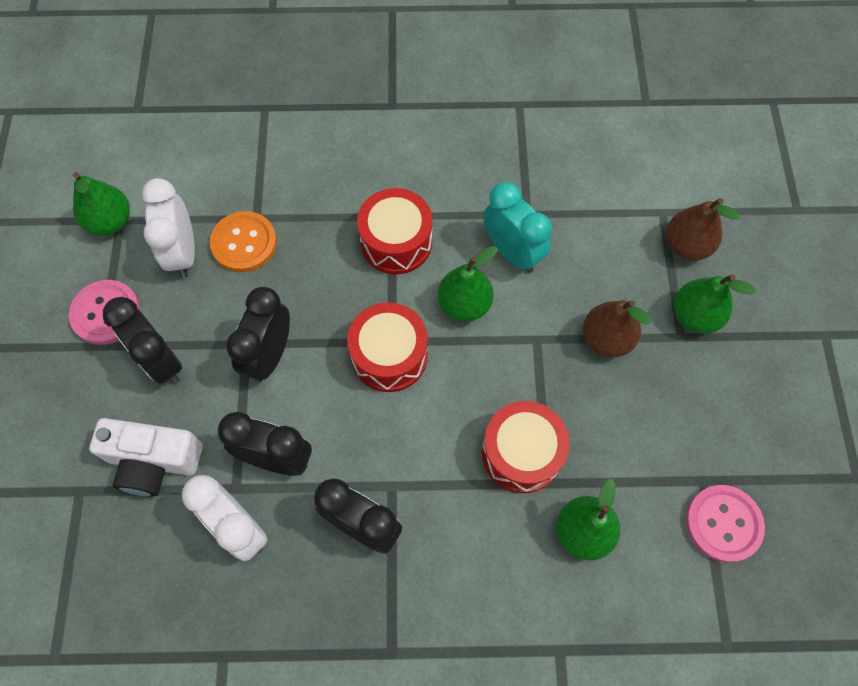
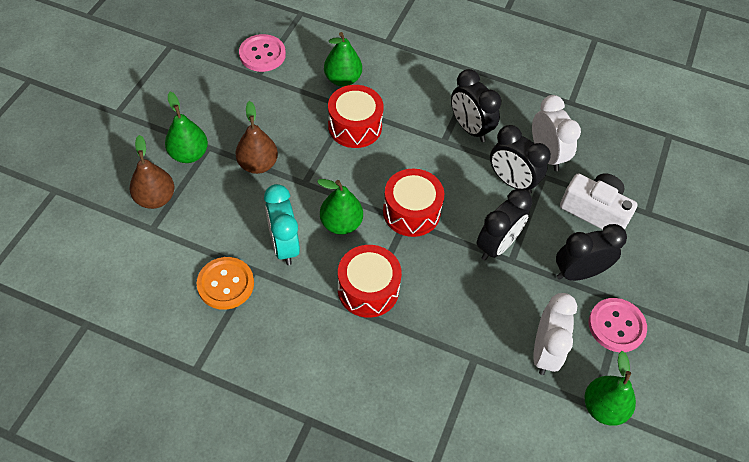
camera: 160 degrees left, 10 degrees down
black clock [103,297,182,384] -> black clock turned 90 degrees counterclockwise [556,224,627,281]
orange button [210,211,277,272] -> orange button moved to [197,257,254,310]

